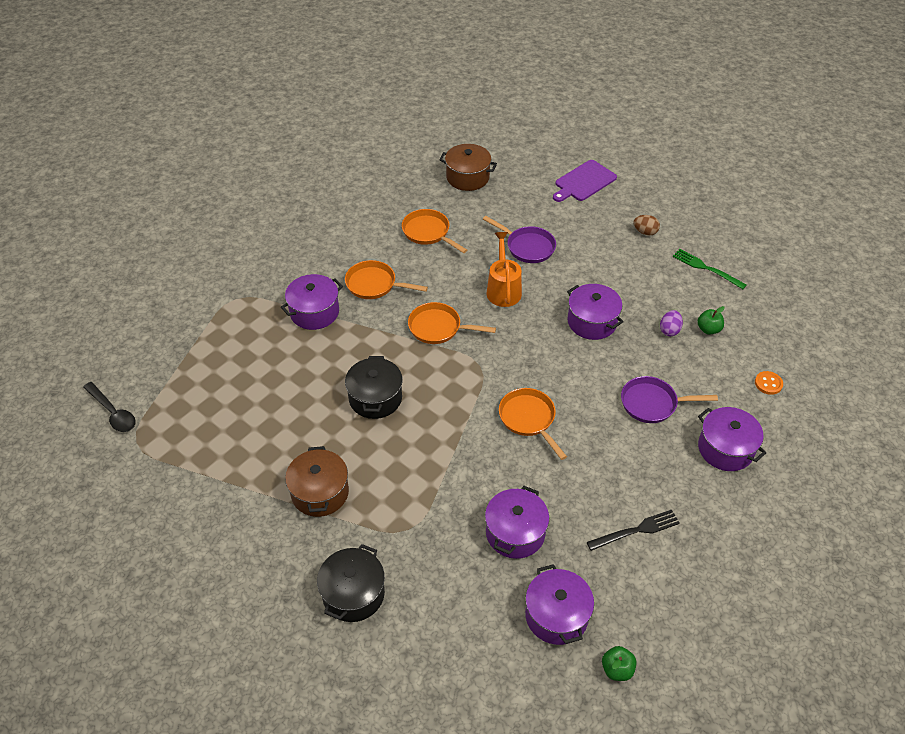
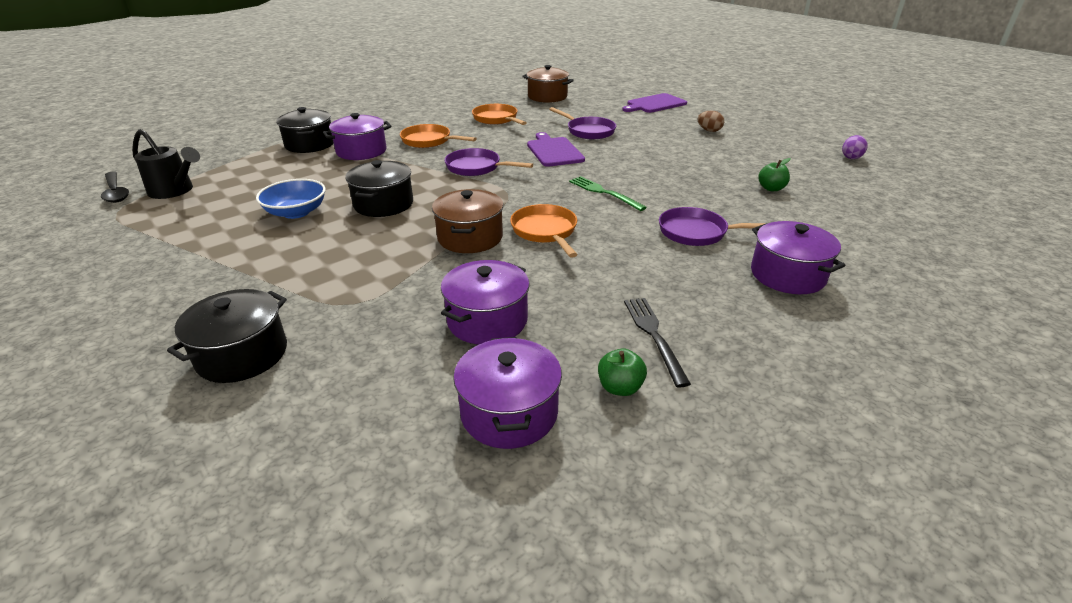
camera: 10 degrees right, 15 degrees down
brown pot [285,446,349,517] -> brown pot moved to [432,189,503,253]
orange pan [408,302,496,344] -> purple pan [444,148,533,176]
orange watering can [487,232,522,307] -> purple cutting board [527,132,585,167]
purple pot [567,284,623,340] -> none
black fork [587,510,680,551] -> black fork turned 90 degrees counterclockwise [624,298,691,388]
green apple [602,646,637,681] -> green apple moved to [598,348,647,396]
purple egg [660,310,683,336] -> purple egg moved to [842,135,868,159]
green fork [673,249,747,289] -> green fork moved to [569,176,647,211]
orange button [755,371,783,395] -> none
none -> black watering can [132,129,200,199]
none -> blue bowl [256,179,326,219]
none -> black pot [276,107,334,153]

